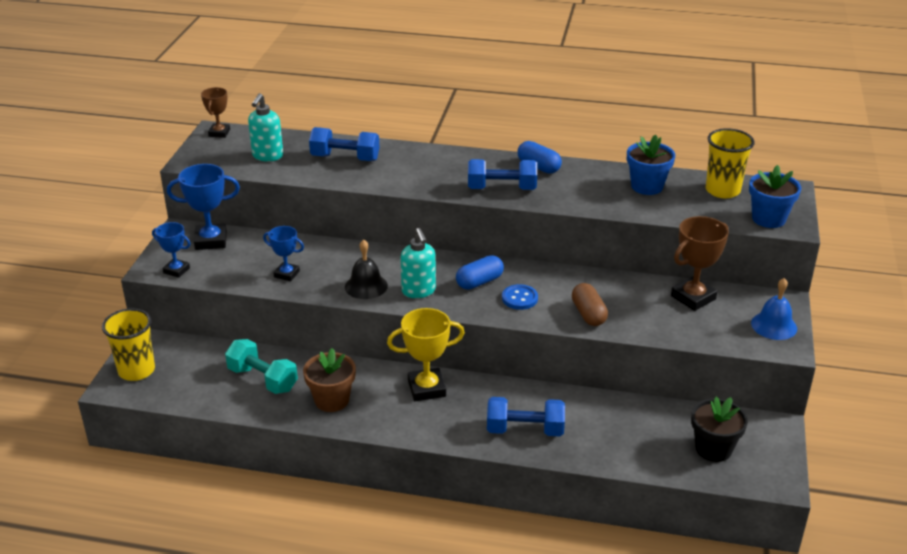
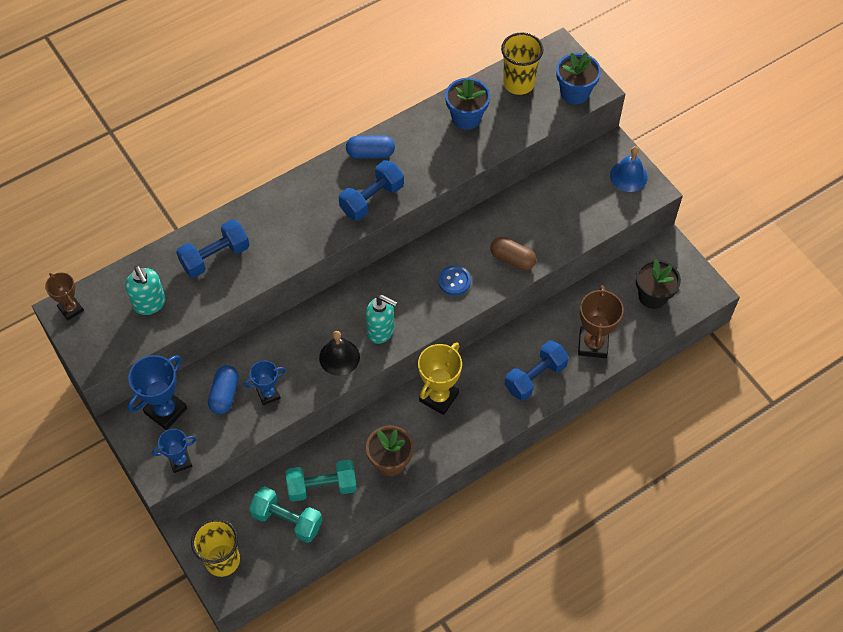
camera: 45 degrees left, 25 degrees up
blue capsule [456,255,504,290] -> blue capsule moved to [208,365,239,414]
brown trophy [671,216,729,311] -> brown trophy moved to [578,285,624,358]
none -> turquoise dumbbell [249,486,323,543]

